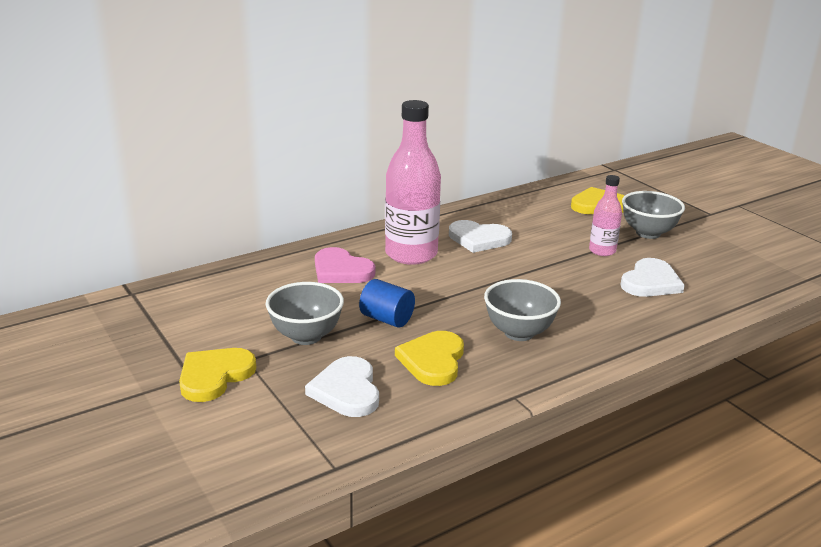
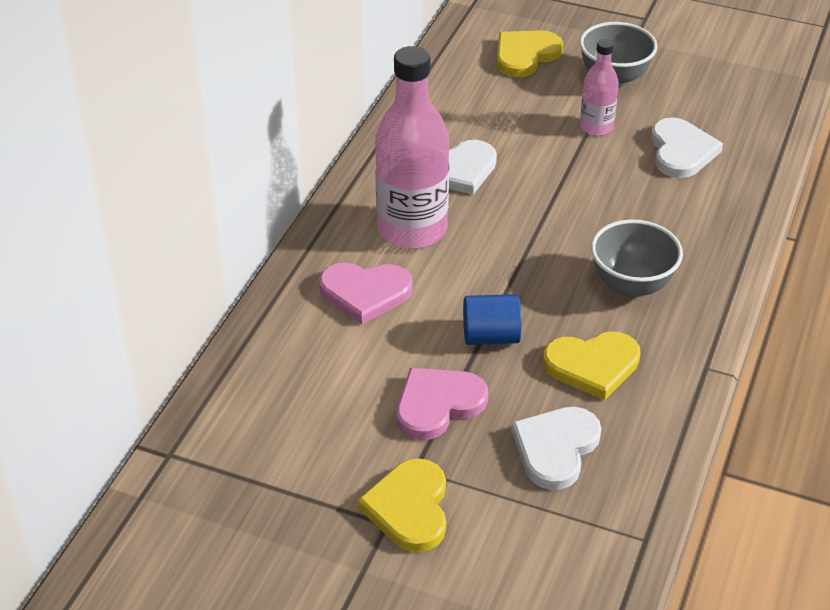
camera: 35 degrees left, 15 degrees up
grey bowl [265,282,344,345] -> pink heart [397,368,488,440]
white heart [305,356,379,417] -> white heart turned 75 degrees clockwise [511,407,602,490]
yellow heart [395,331,464,386] -> yellow heart turned 75 degrees counterclockwise [543,331,640,400]

